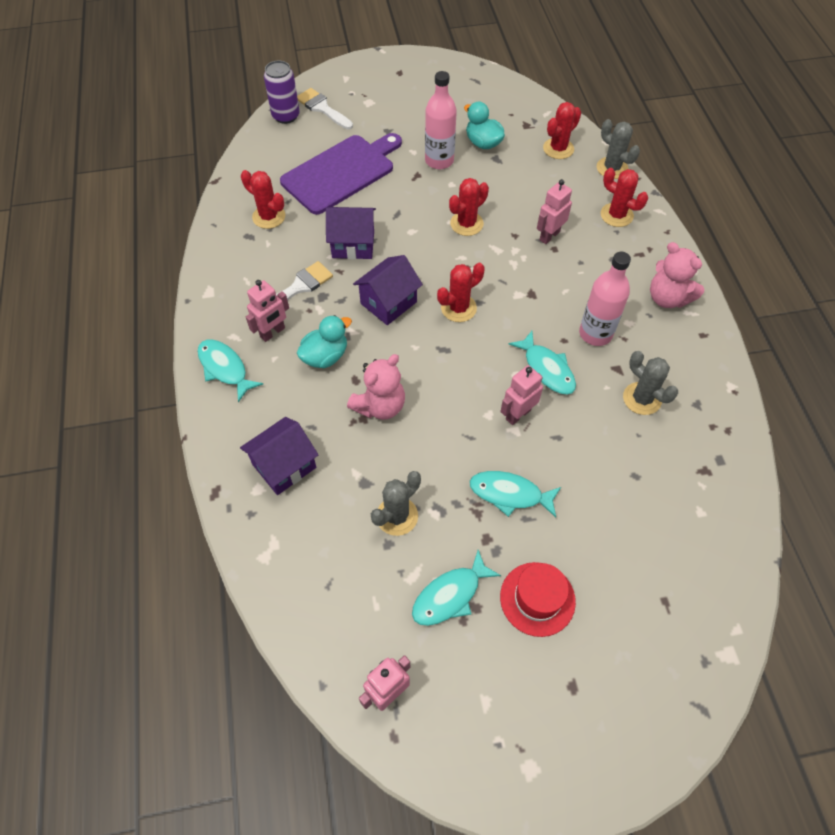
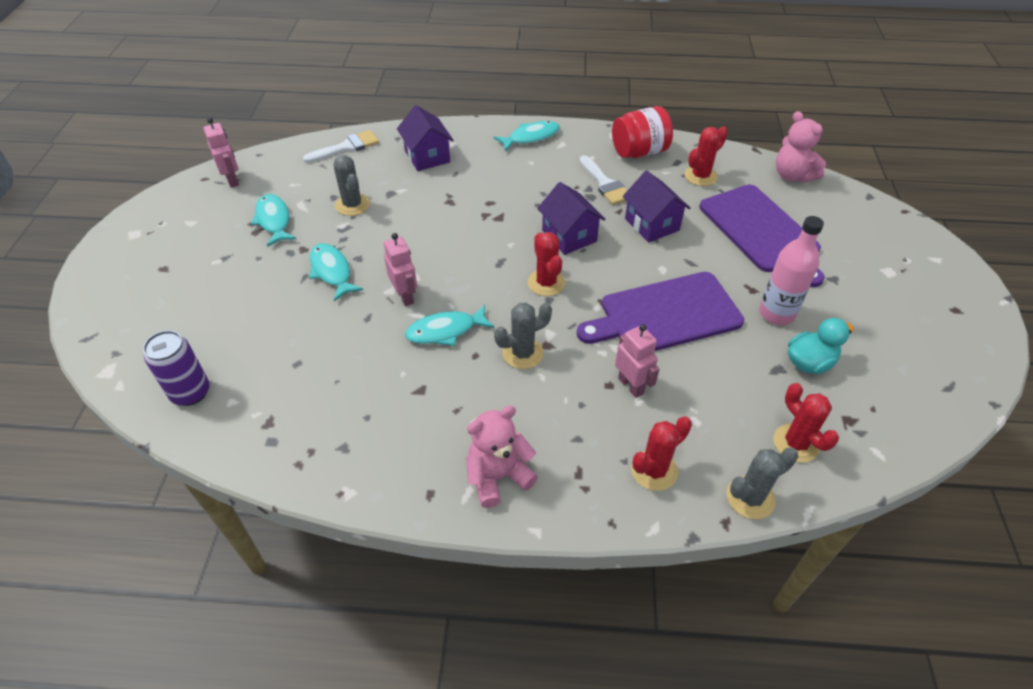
camera: 105 degrees right, 10 degrees down
pink robot [246,280,289,342] -> none
purple can [264,61,300,124] -> purple can moved to [143,330,210,406]
white brush [297,88,353,130] -> white brush moved to [303,130,379,163]
turquoise duck [297,315,352,368] -> none
purple house [326,207,376,259] -> purple house turned 45 degrees counterclockwise [623,171,691,243]
pink teddy bear [347,354,405,420] -> pink teddy bear moved to [776,111,826,183]
red cactus [449,178,489,236] -> purple cutting board [577,272,744,351]
turquoise fish [469,471,561,518] -> turquoise fish turned 60 degrees counterclockwise [309,243,363,301]
red hat [500,562,576,637] -> none
pink bottle [579,252,631,346] -> none
grey cactus [623,351,678,415] -> grey cactus moved to [494,303,552,369]
none -> red jar [612,106,673,158]

